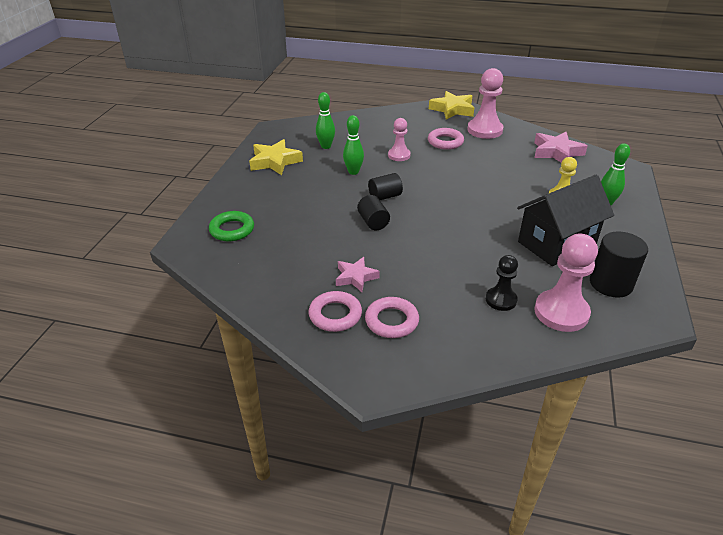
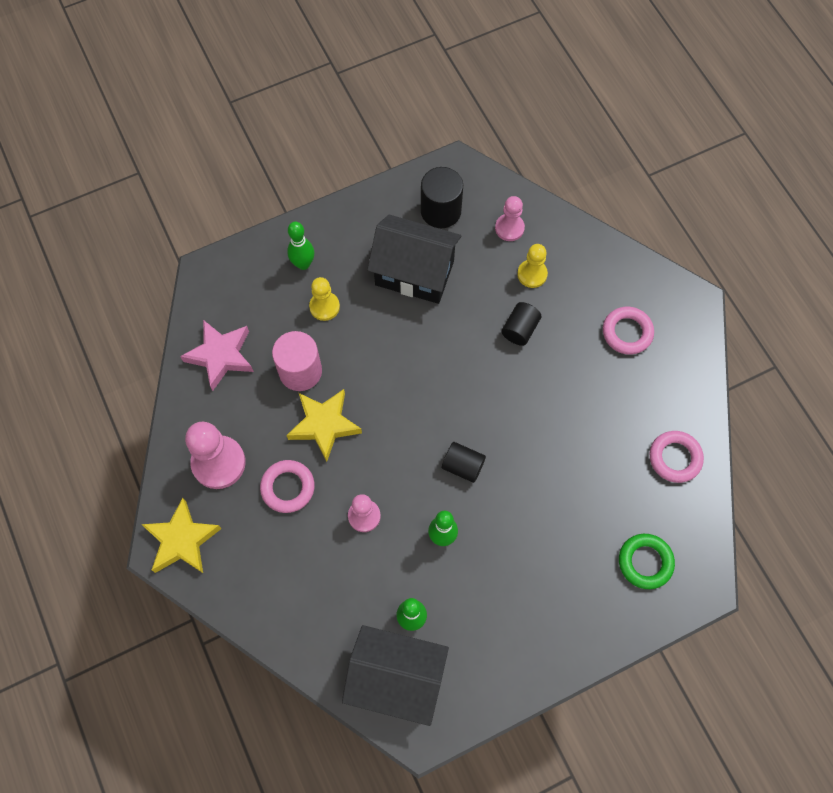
camera: 130 degrees left, 30 degrees up
yellow star [249,139,303,175] -> yellow star moved to [286,389,362,462]
pink ring [309,291,362,332] -> pink ring moved to [650,431,704,483]
pink star [336,257,380,292] -> none
black cylinder [357,195,390,230] -> black cylinder moved to [502,302,541,346]
black pawn [486,255,518,311] -> yellow pawn [517,244,548,288]
pink pawn [534,234,598,332] -> pink pawn [495,196,525,241], size x0.60
none -> pink cylinder [272,331,322,391]
none -> black house [342,625,449,726]

